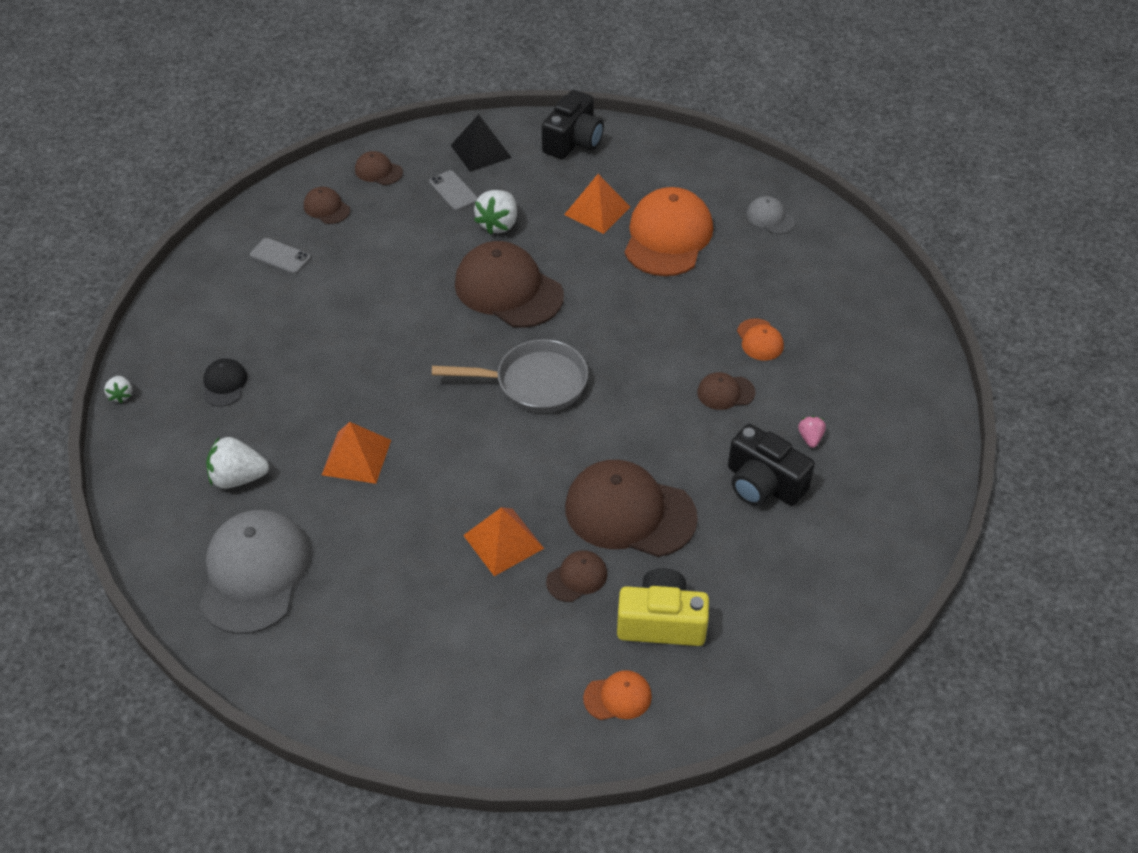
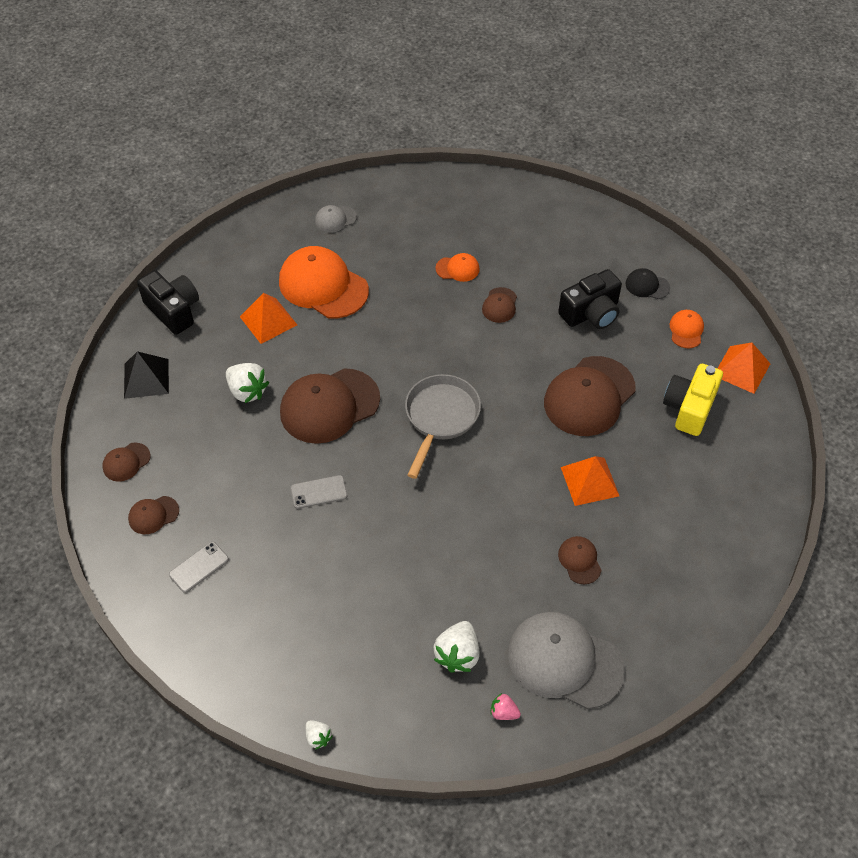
camera: 70 degrees left, 5 degrees up
white strawberry [104,376,132,403] -> white strawberry turned 45 degrees clockwise [305,720,333,750]
black cap [203,358,247,407] -> black cap moved to [625,268,670,299]
orange pyramid [322,422,391,484] -> orange pyramid moved to [717,342,770,394]
grey phone [429,170,478,211] -> grey phone moved to [290,475,347,509]
brown cap [546,550,607,602] -> brown cap moved to [558,536,602,585]
orange cap [583,670,652,720] -> orange cap moved to [670,310,704,348]
pink strawberry [798,416,826,448] -> pink strawberry moved to [490,693,521,720]

